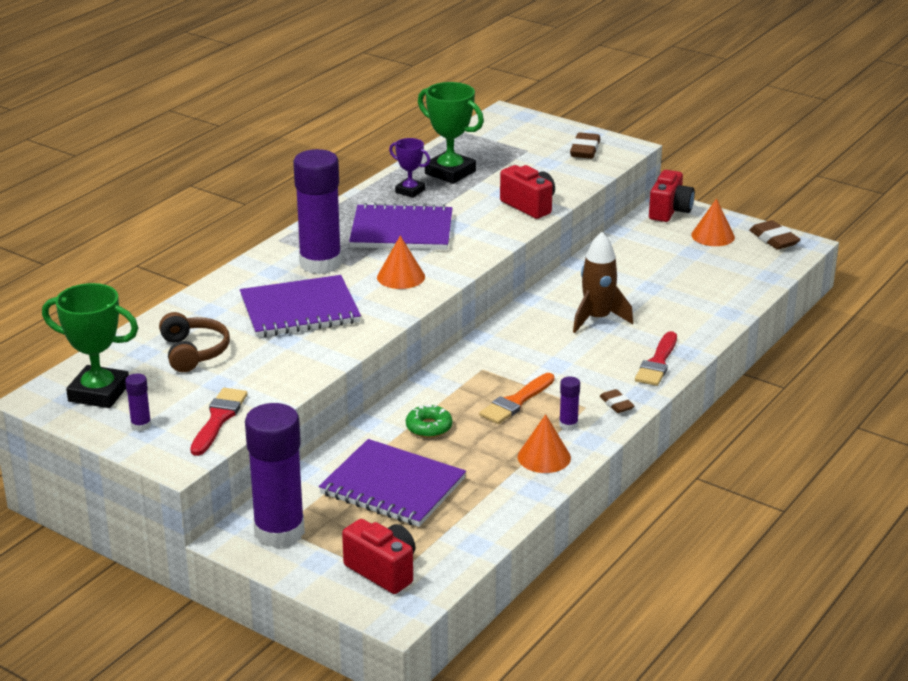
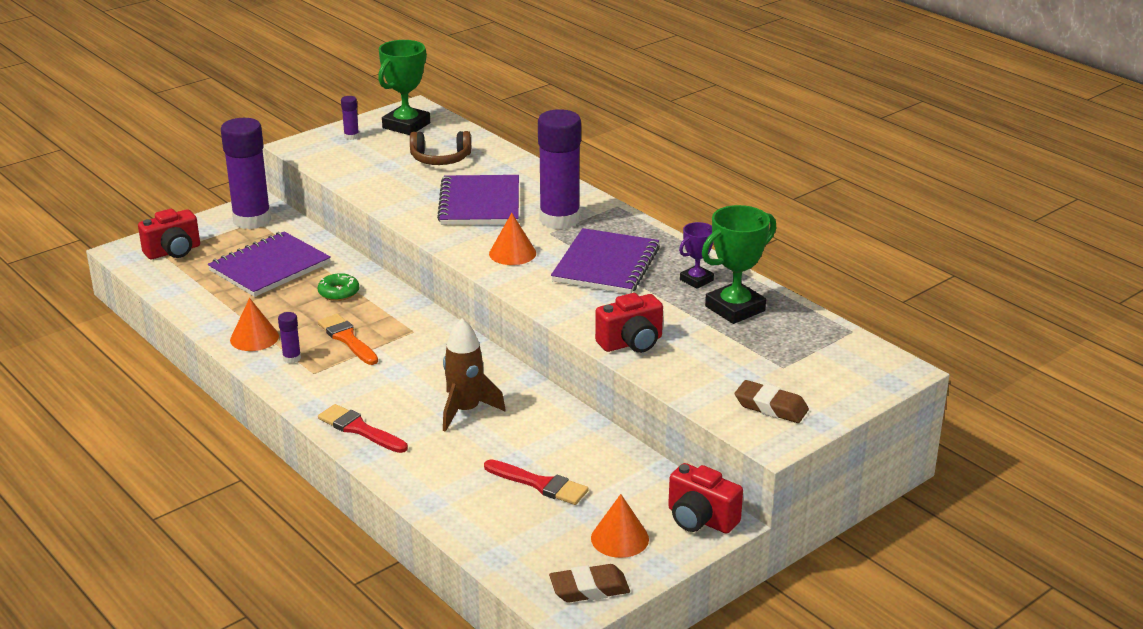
camera: 105 degrees right, 0 degrees up
red brush [190,388,247,456] -> red brush moved to [484,459,589,505]
brown eraser [600,389,634,413] -> none

